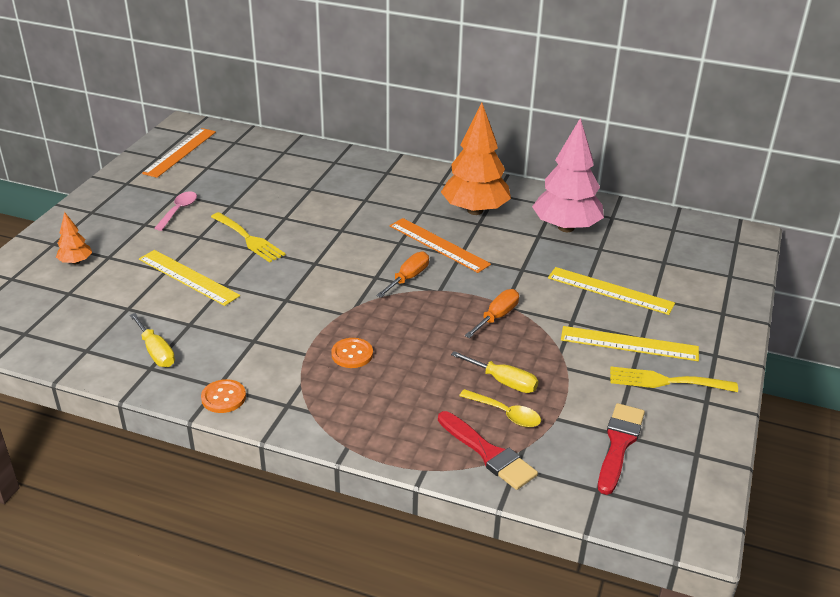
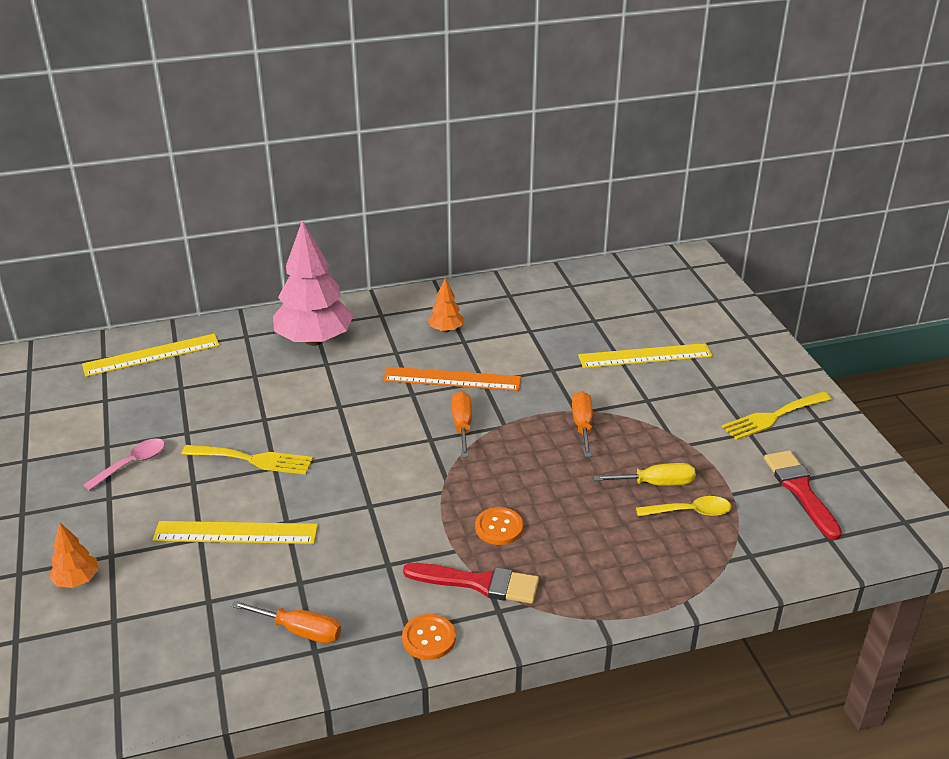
camera: 35 degrees left, 0 degrees up
yellow screwdriver [130,313,175,367] -> orange screwdriver [231,601,341,643]
orange ruler [142,128,216,178] -> none
pink spoon [154,191,197,231] -> pink spoon turned 60 degrees clockwise [83,438,165,491]
red brush [438,411,538,490] -> red brush moved to [403,563,539,604]
orange tree [441,103,511,215] -> orange tree [428,278,464,332], size x0.46
pink tree [532,118,604,232] -> pink tree moved to [273,220,354,346]
yellow ruler [561,326,699,361] -> yellow ruler moved to [82,334,220,377]

